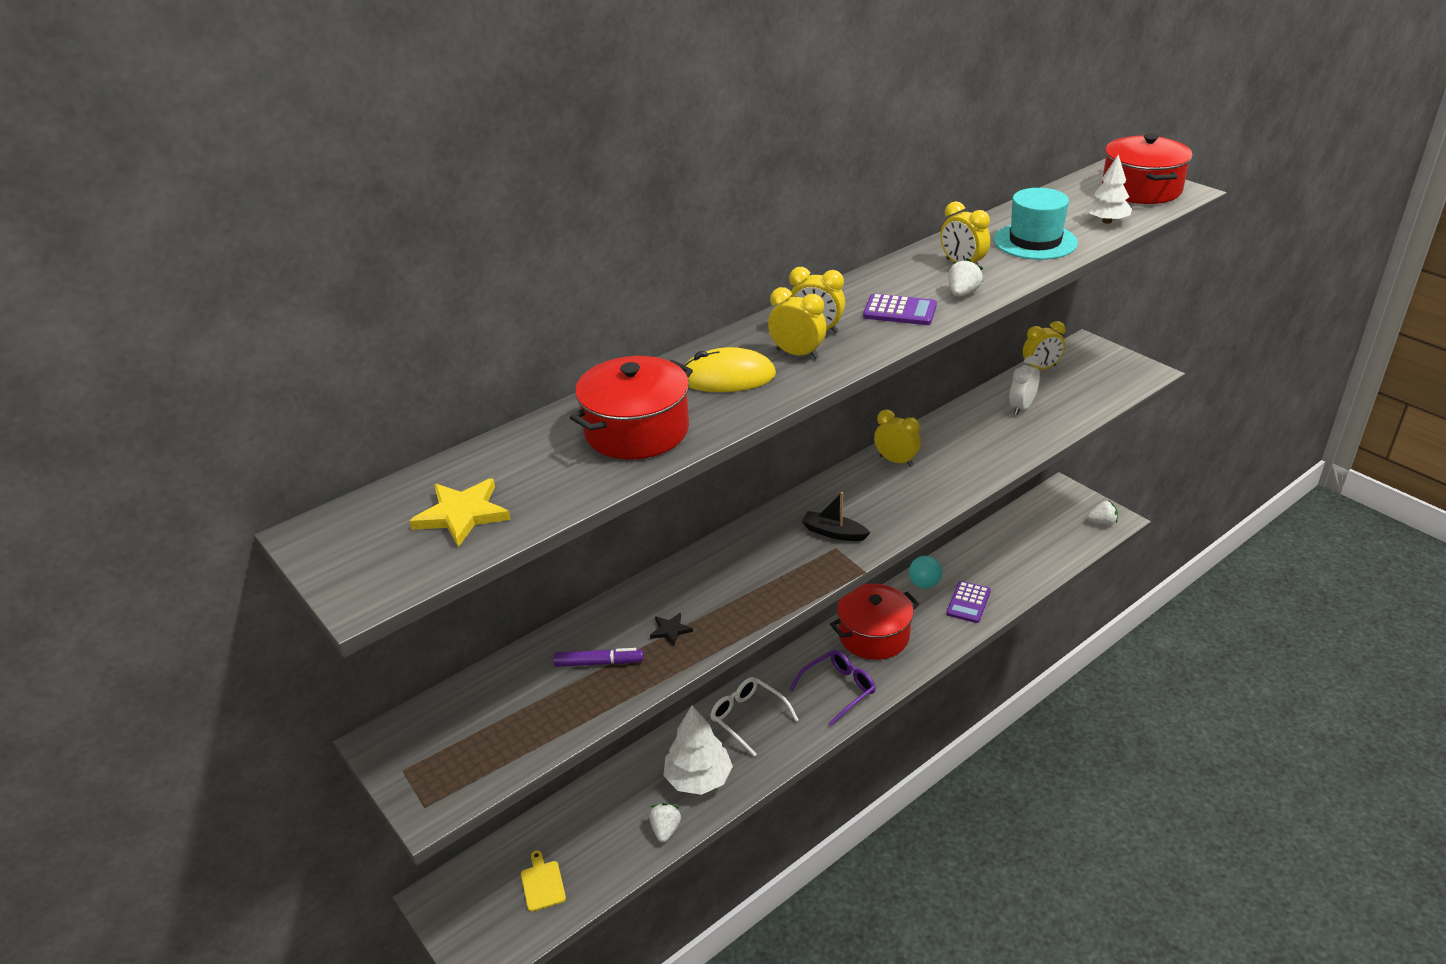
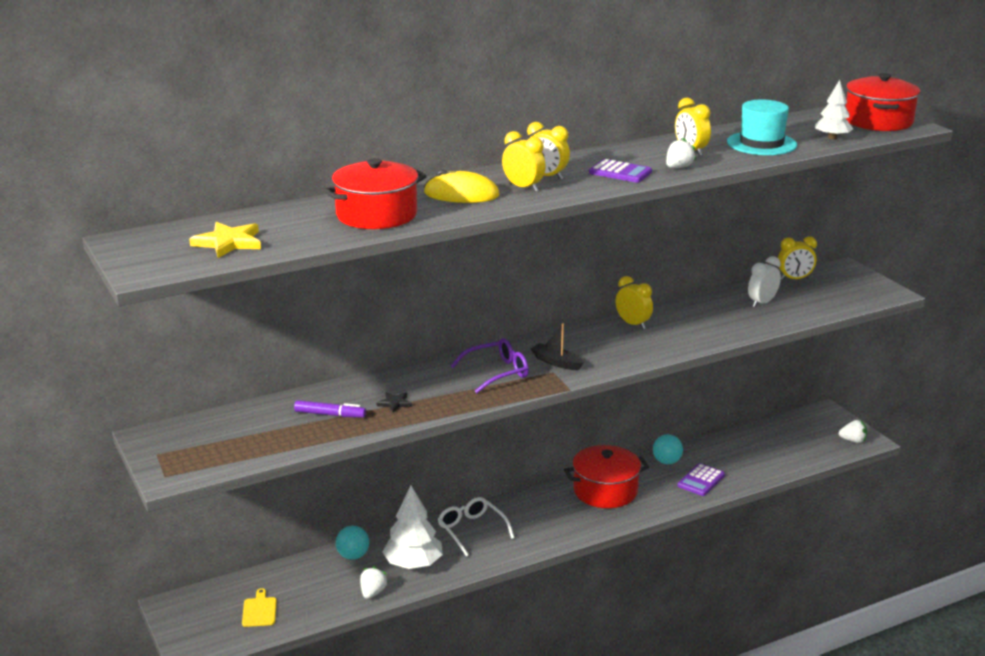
camera: 10 degrees right, 10 degrees down
purple glasses [789,650,876,726] -> purple glasses moved to [451,338,529,393]
none -> turquoise ball [336,526,369,560]

